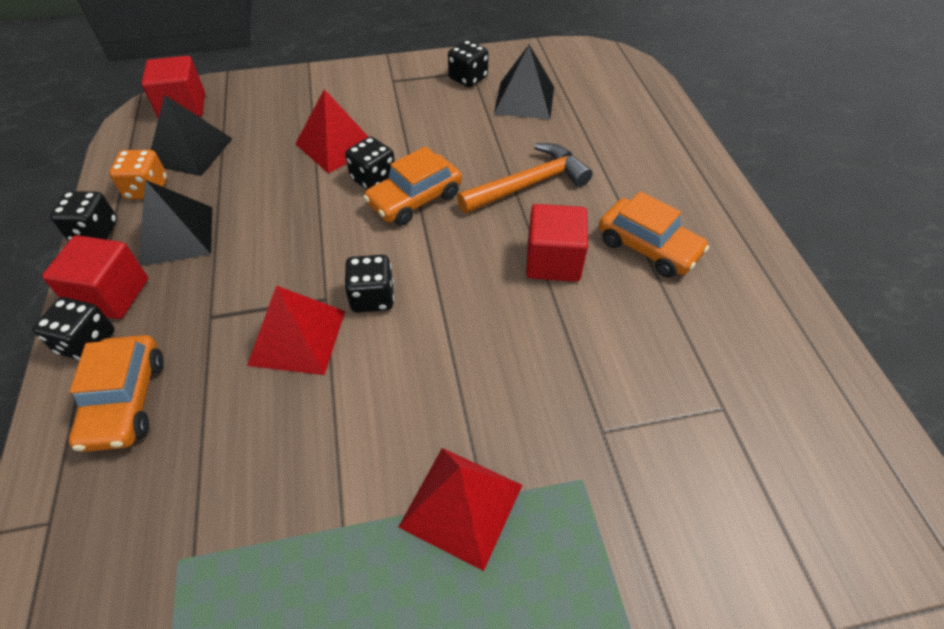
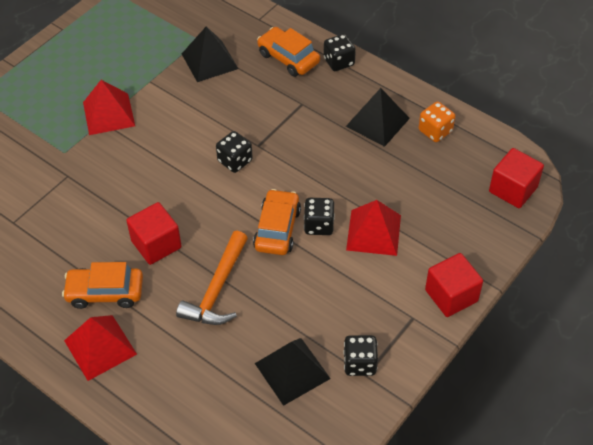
camera: 140 degrees right, 0 degrees up
red cube [42,235,148,319] -> red cube moved to [425,253,483,317]
black dice [50,191,117,241] -> none
black pyramid [151,95,233,176] -> black pyramid moved to [182,26,238,82]
red pyramid [247,286,345,375] -> red pyramid moved to [64,315,137,381]

